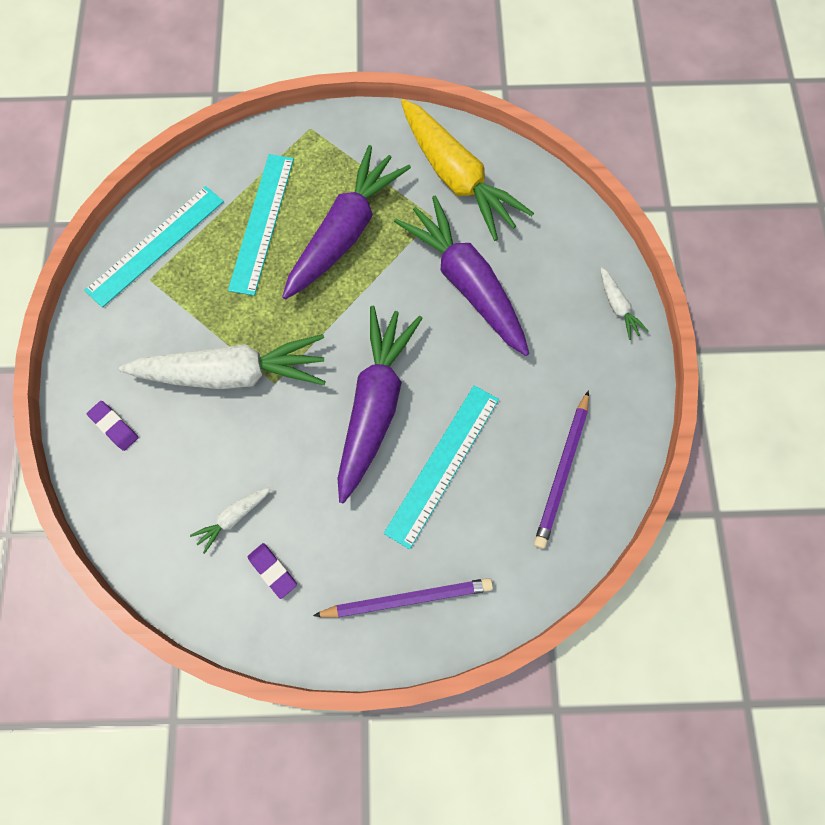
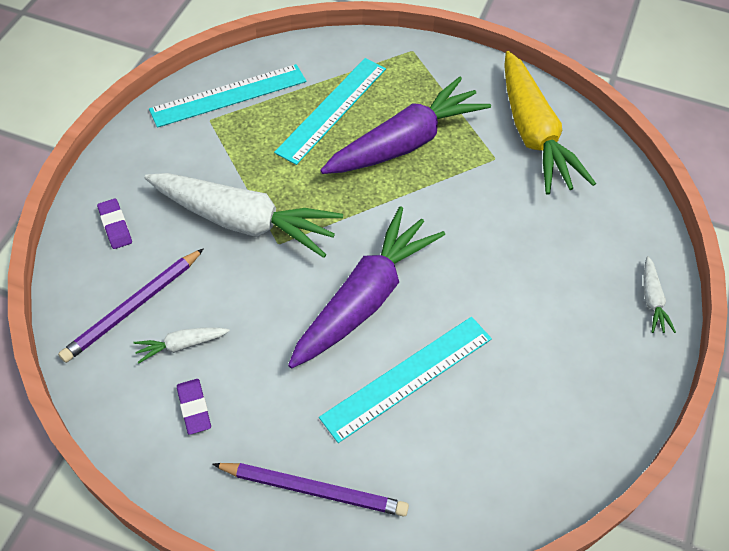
camera: 20 degrees right, 15 degrees down
purple carrot [394,196,529,356] -> none
purple pencil [534,390,589,549] -> purple pencil moved to [58,248,204,363]

